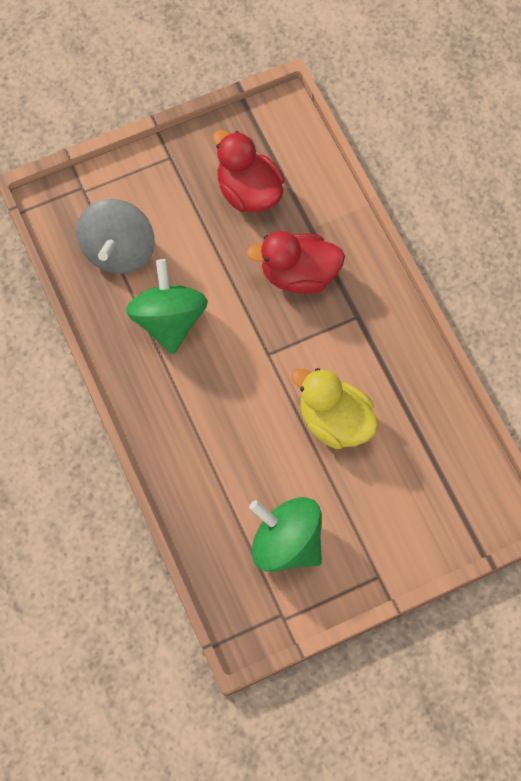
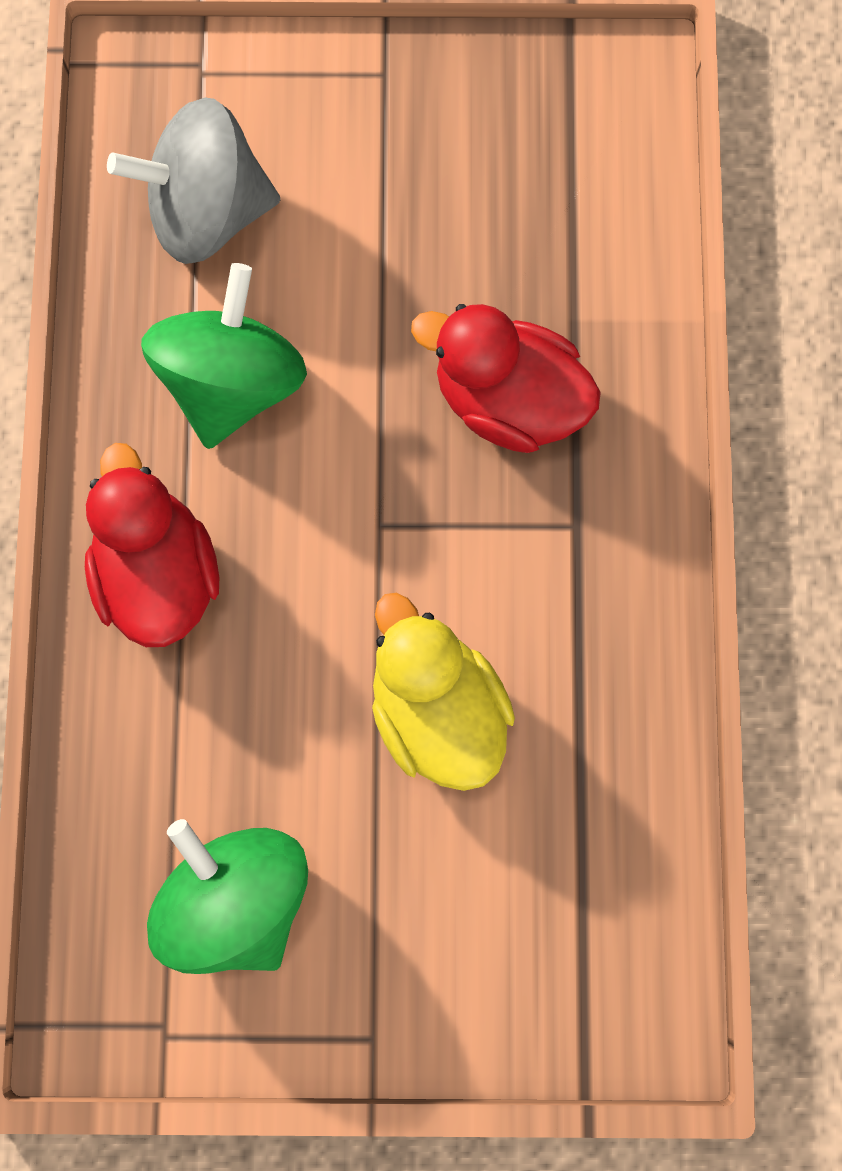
camera: 25 degrees right, 10 degrees up
grey spinning top [76,199,155,274] -> grey spinning top turned 45 degrees clockwise [107,97,280,264]
red duck [213,130,285,212] -> red duck moved to [85,443,219,647]

